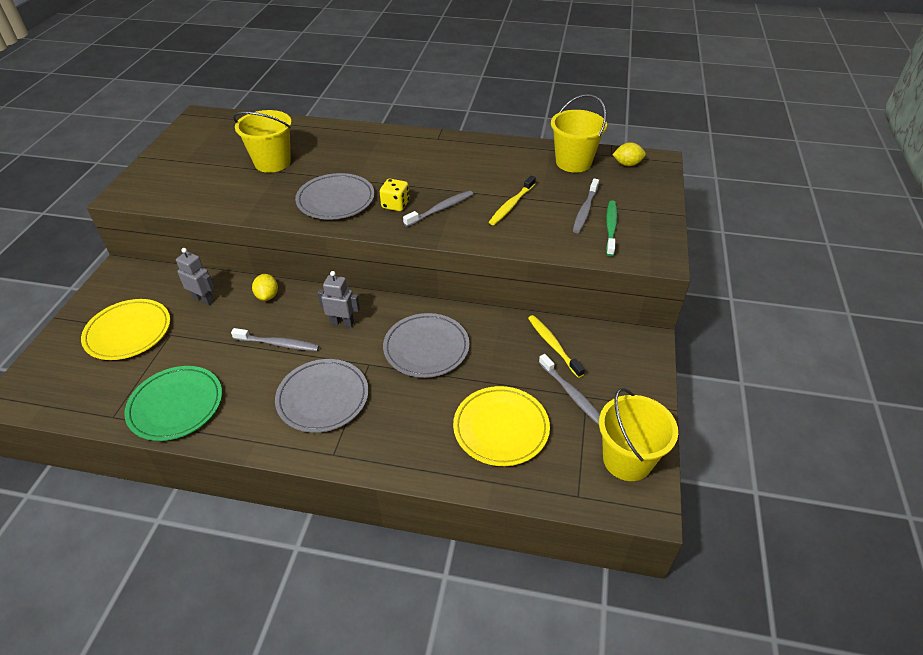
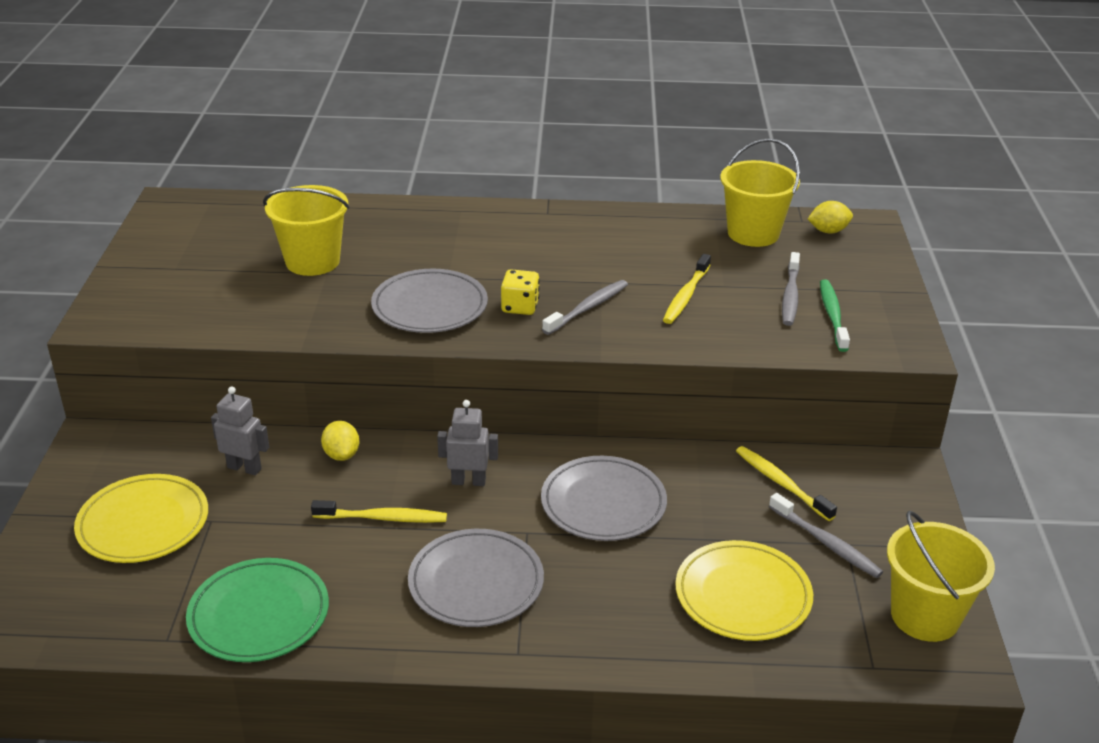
camera: 10 degrees left, 10 degrees down
grey toothbrush [231,328,320,351] -> yellow toothbrush [311,500,447,523]

